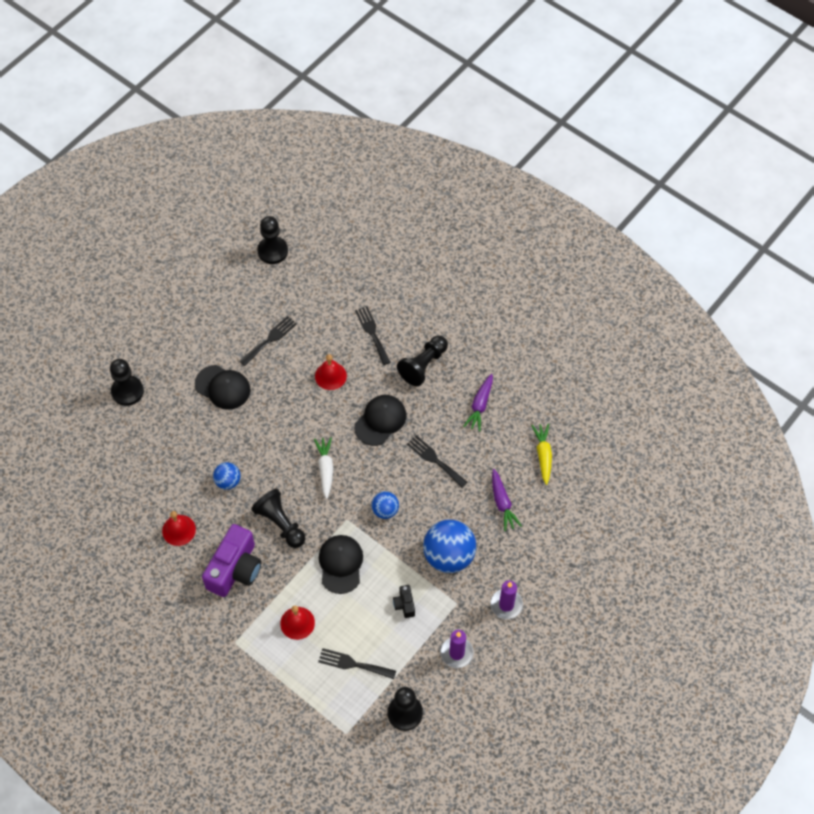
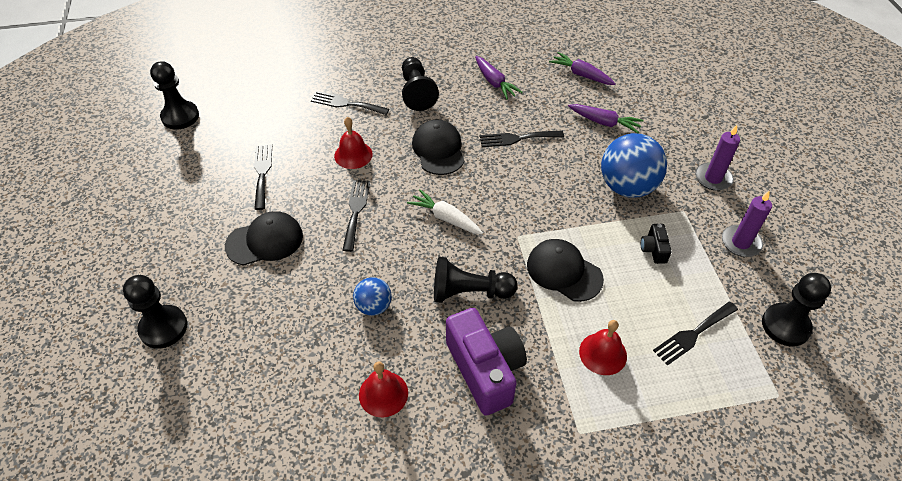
camera: 50 degrees left, 10 degrees down
blue ball [371,491,399,519] -> none
black camera [393,585,415,618] -> black camera turned 60 degrees clockwise [641,224,672,264]
yellow carrot [531,424,552,485] -> purple carrot [549,52,616,85]
none -> black fork [343,180,370,252]

